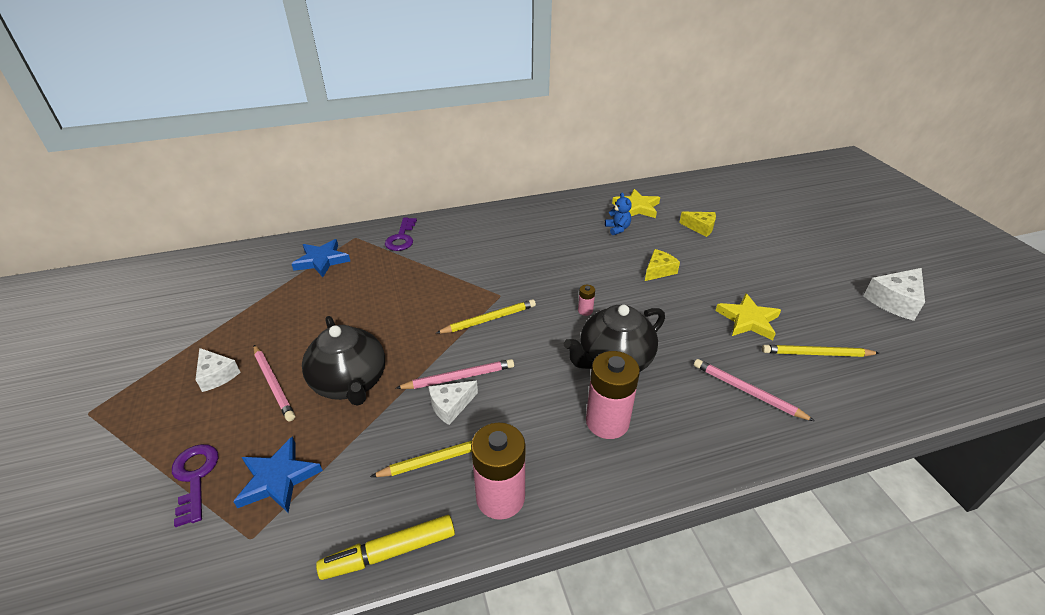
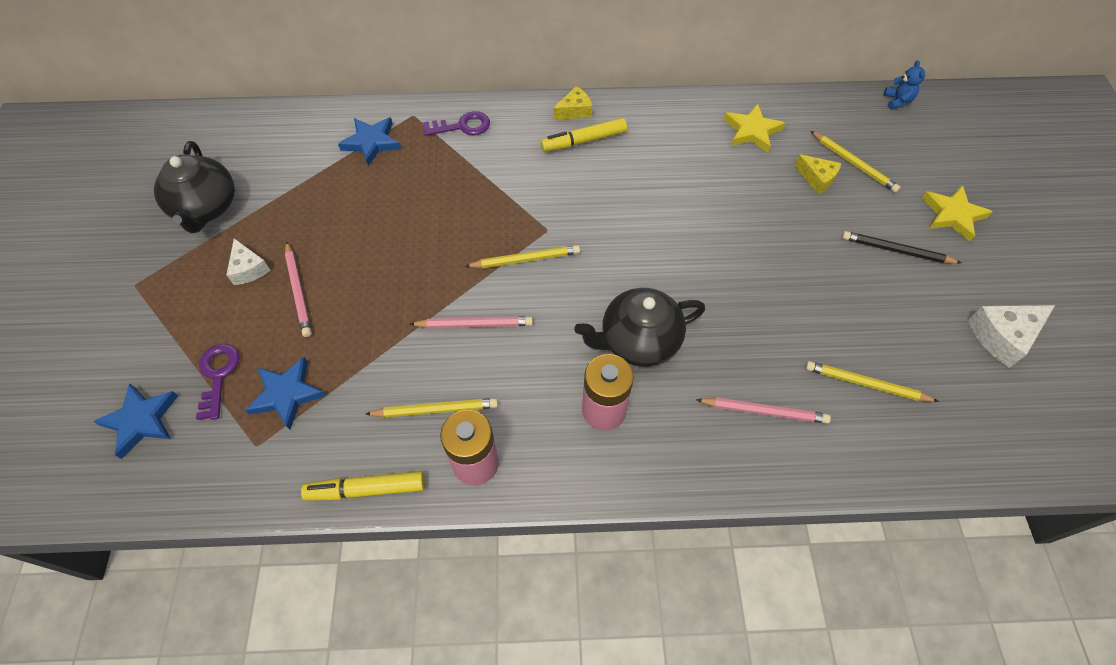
camera: 15 degrees right, 20 degrees up
black teapot [302,316,385,406] -> black teapot moved to [154,141,235,234]
purple key [385,218,417,251] -> purple key turned 120 degrees counterclockwise [423,111,490,136]
white cheese [429,381,478,425] -> none
pink battery [578,285,595,316] -> none
blue teddy bear [605,193,632,235] -> blue teddy bear moved to [884,60,925,109]
yellow cheese [645,249,680,281] -> yellow cheese moved to [553,86,592,120]
pink pencil [694,359,814,421] -> pink pencil turned 135 degrees clockwise [696,398,831,424]
yellow star [715,293,781,340] -> yellow star moved to [922,185,993,242]
none -> blue star [93,383,178,459]
none -> yellow marker [541,118,627,152]
none -> yellow pencil [810,131,900,193]
none -> black pencil [842,231,961,264]

